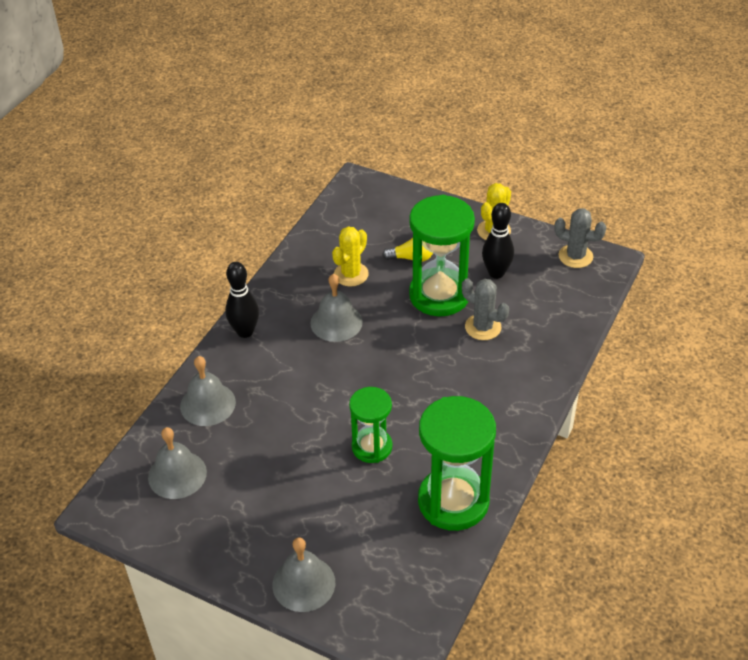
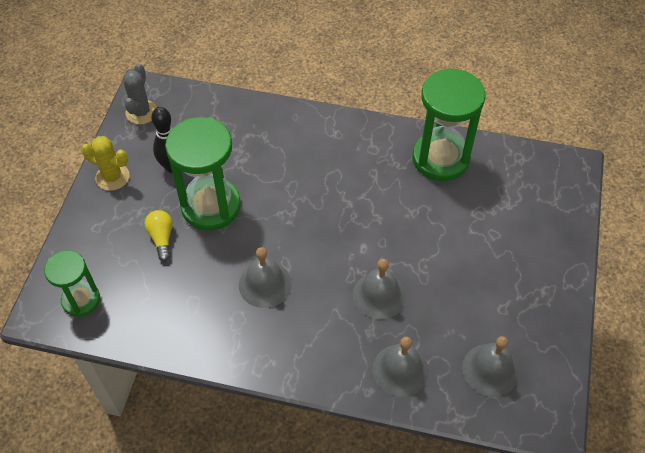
camera: 105 degrees left, 10 degrees up
black bowling pin [225,262,259,338] -> none
grey bell [272,537,335,612] -> grey bell moved to [353,259,406,320]
yellow cactus [332,226,369,286] -> none
green hourglass [349,387,392,463] -> green hourglass moved to [44,250,100,317]
grey cactus [462,278,509,340] -> none

